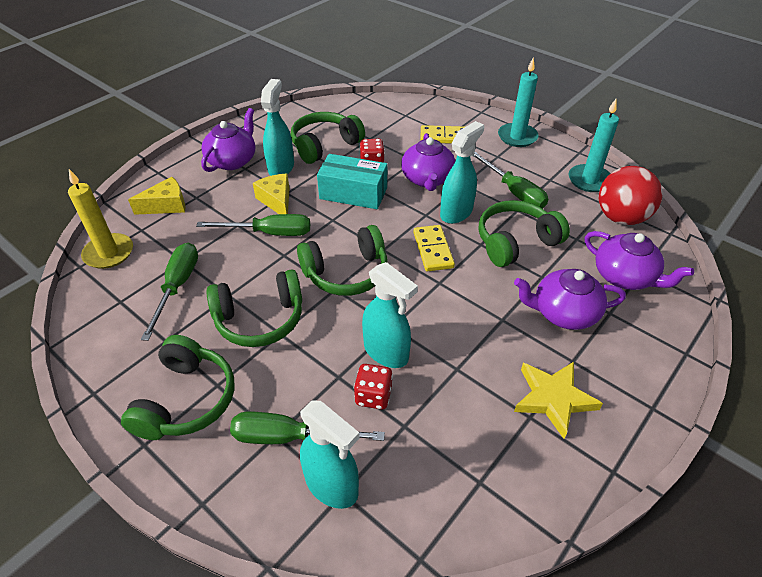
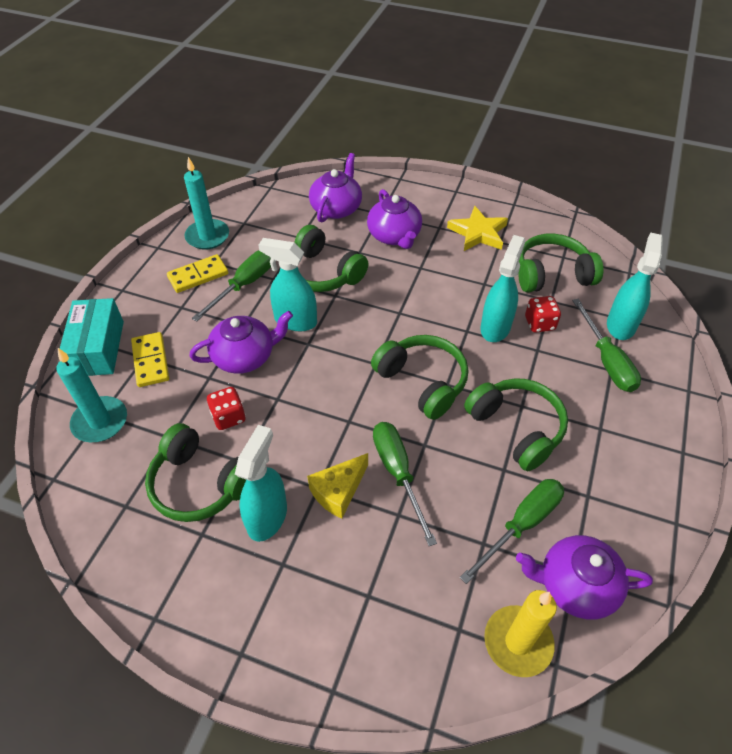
camera: 110 degrees left, 5 degrees up
green headphones [121,335,235,440] -> green headphones moved to [518,234,603,293]
yellow cheese [128,177,186,215] -> none
green screwdriver [141,243,198,341] -> green screwdriver turned 150 degrees clockwise [460,479,564,584]
purple teapot [201,108,255,172] -> purple teapot moved to [516,535,653,619]
turquoise spray bottle [261,79,294,176] -> turquoise spray bottle turned 120 degrees clockwise [235,425,287,542]
turquoise box [317,154,387,209] -> turquoise box moved to [60,298,124,376]
yellow domino [413,225,455,272] -> yellow domino moved to [167,254,228,293]
turquoise candle [498,58,539,147] -> turquoise candle moved to [56,348,127,442]
red ball [599,166,662,225] -> none

